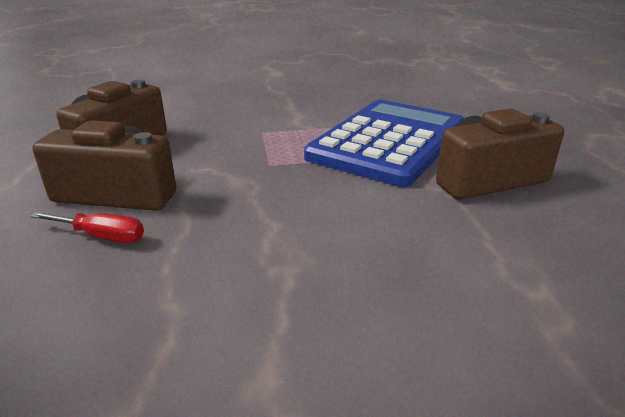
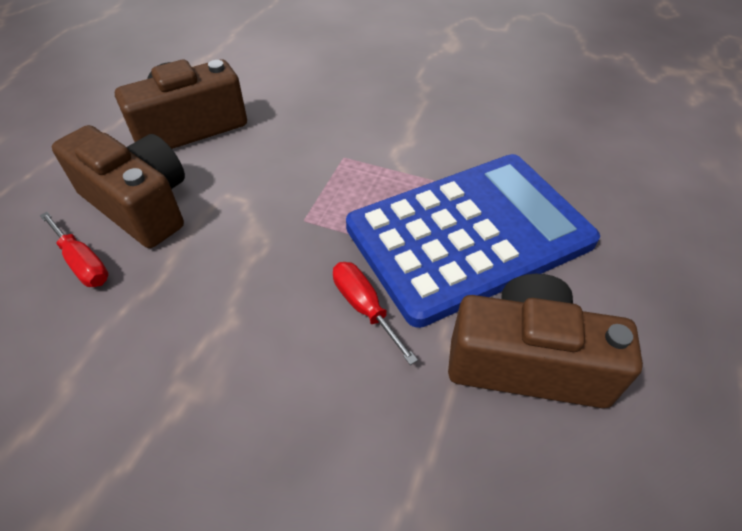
camera: 30 degrees right, 20 degrees up
none -> red screwdriver [333,262,418,365]

